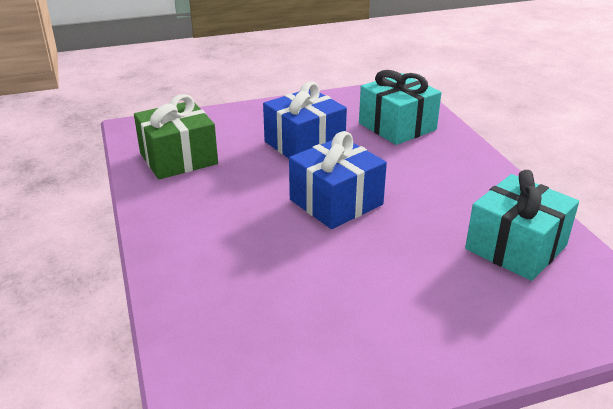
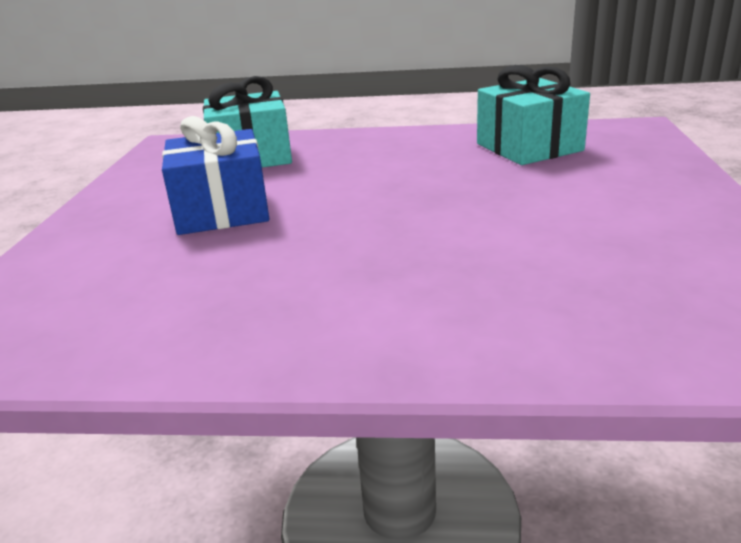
camera: 65 degrees left, 5 degrees down
green gift [134,94,218,179] -> none
blue gift [289,131,387,229] -> none

